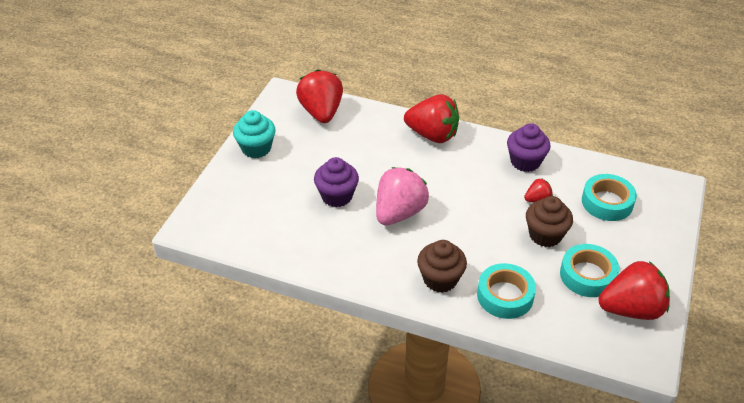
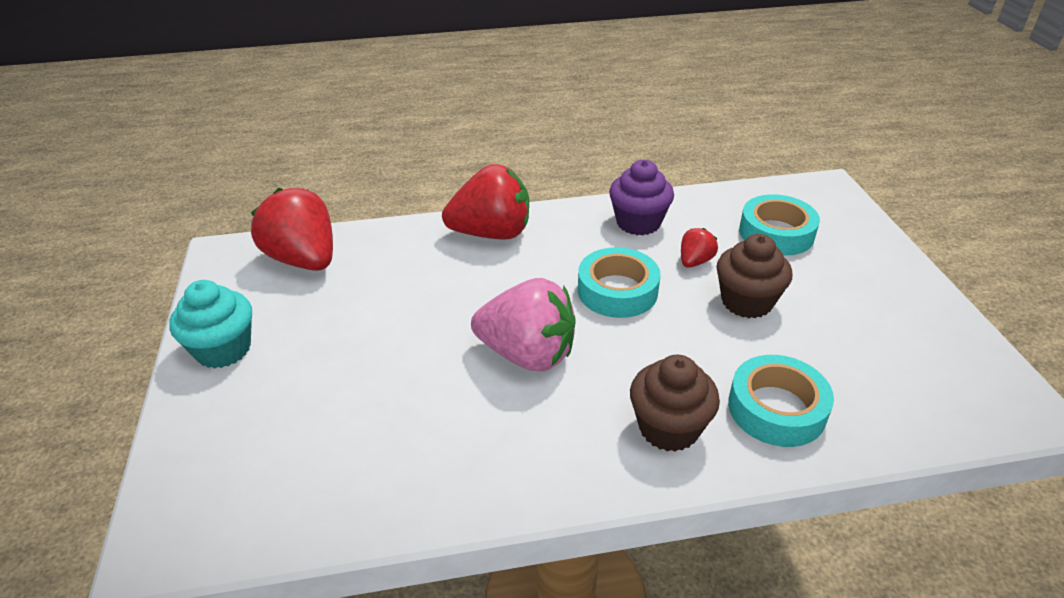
camera: 30 degrees left, 5 degrees down
purple cupcake [314,157,359,207] -> none
pink strawberry [376,167,429,225] -> pink strawberry turned 105 degrees clockwise [471,278,576,371]
turquoise tape [560,244,619,297] -> turquoise tape moved to [578,247,660,318]
red strawberry [598,261,670,320] -> none

